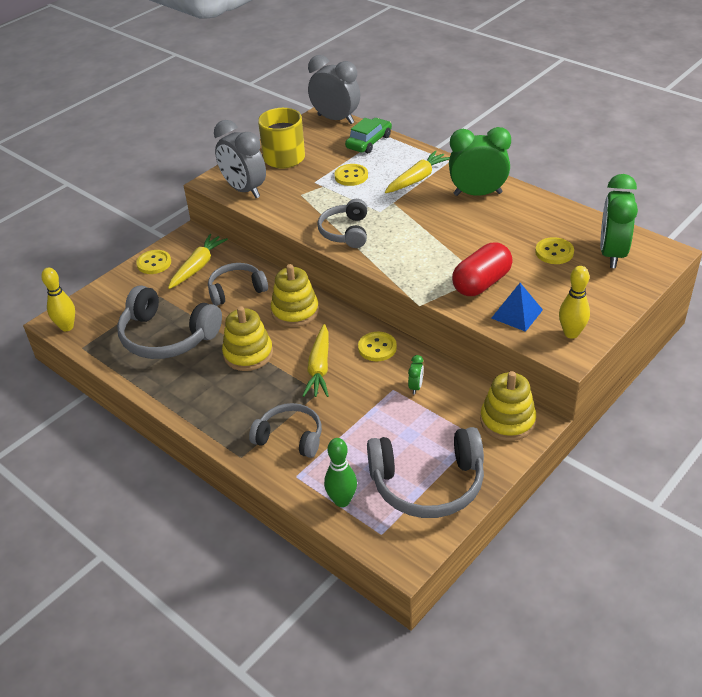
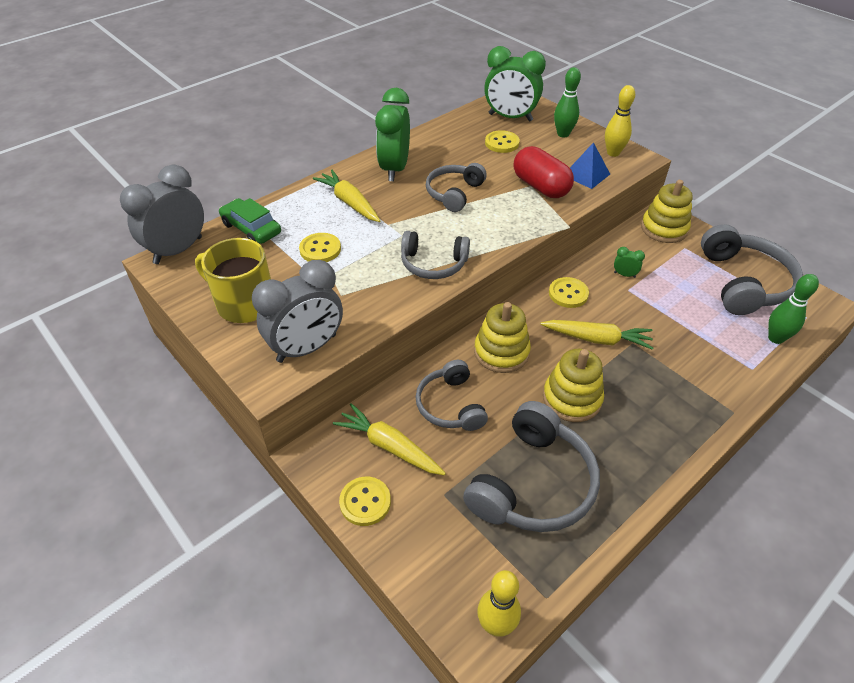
camera: 85 degrees left, 5 degrees up
grey headphones [249,403,322,458] -> grey headphones moved to [426,163,487,212]
none -> green bowling pin [554,67,581,137]

